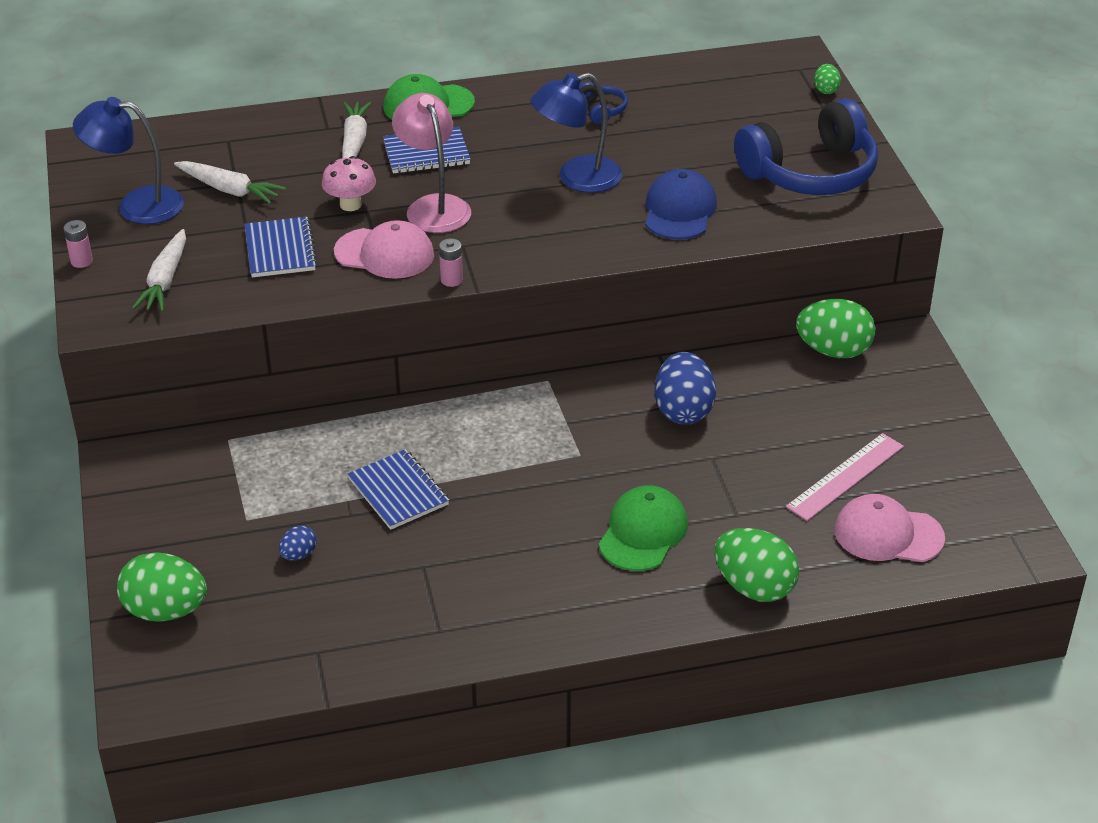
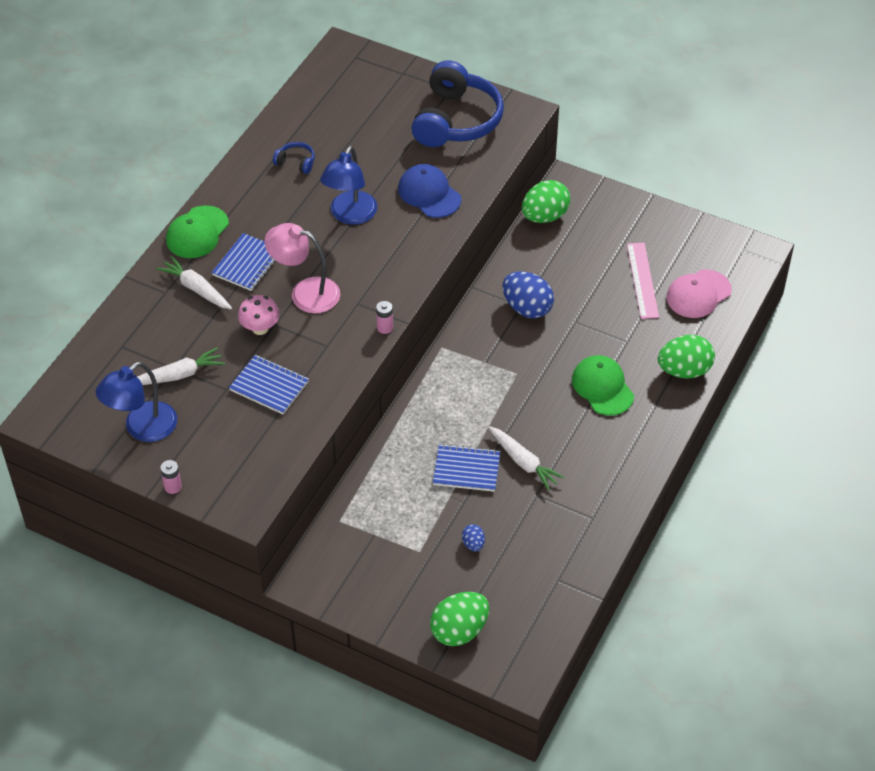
camera: 50 degrees left, 10 degrees up
white carrot [132,229,186,312] -> white carrot moved to [488,426,565,491]
pink cap [334,220,434,279] -> none
green egg [814,64,841,94] -> none

